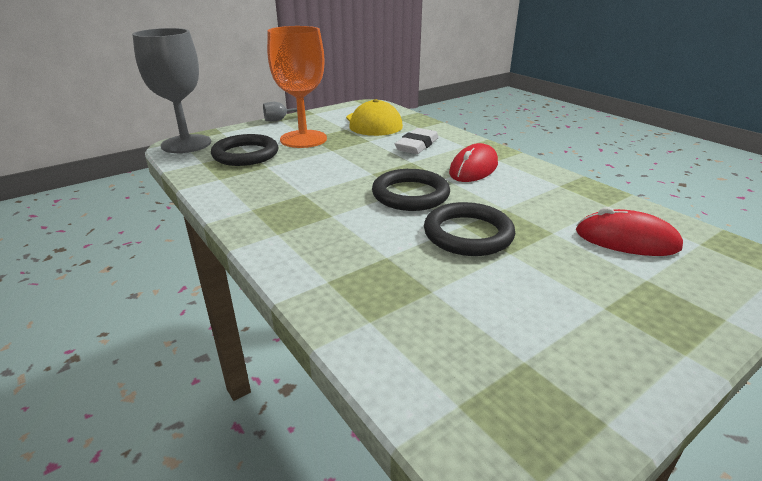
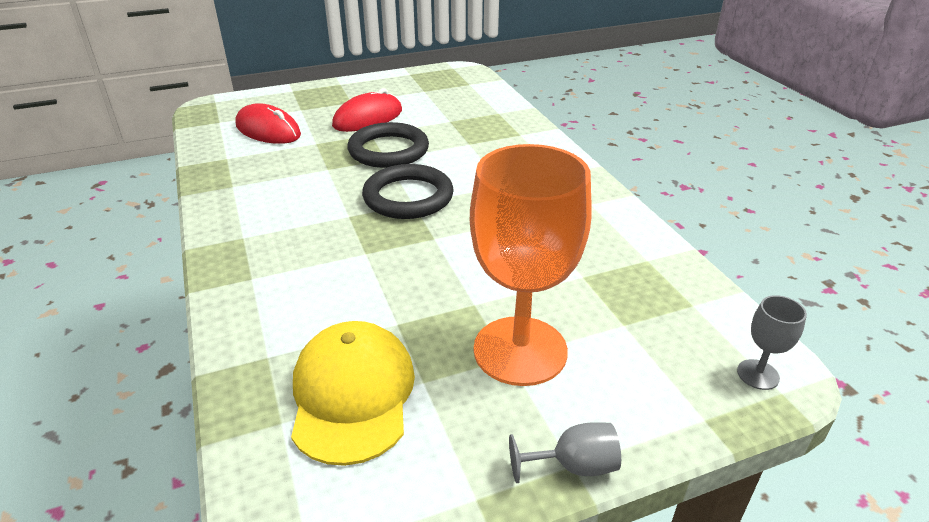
camera: 165 degrees left, 5 degrees up
grey goblet [132,28,211,153] -> grey goblet [737,295,807,390], size x0.41
black ring [211,134,278,166] -> none
white eraser [395,128,439,154] -> none
red mouse [449,143,498,182] -> red mouse moved to [332,88,402,132]

